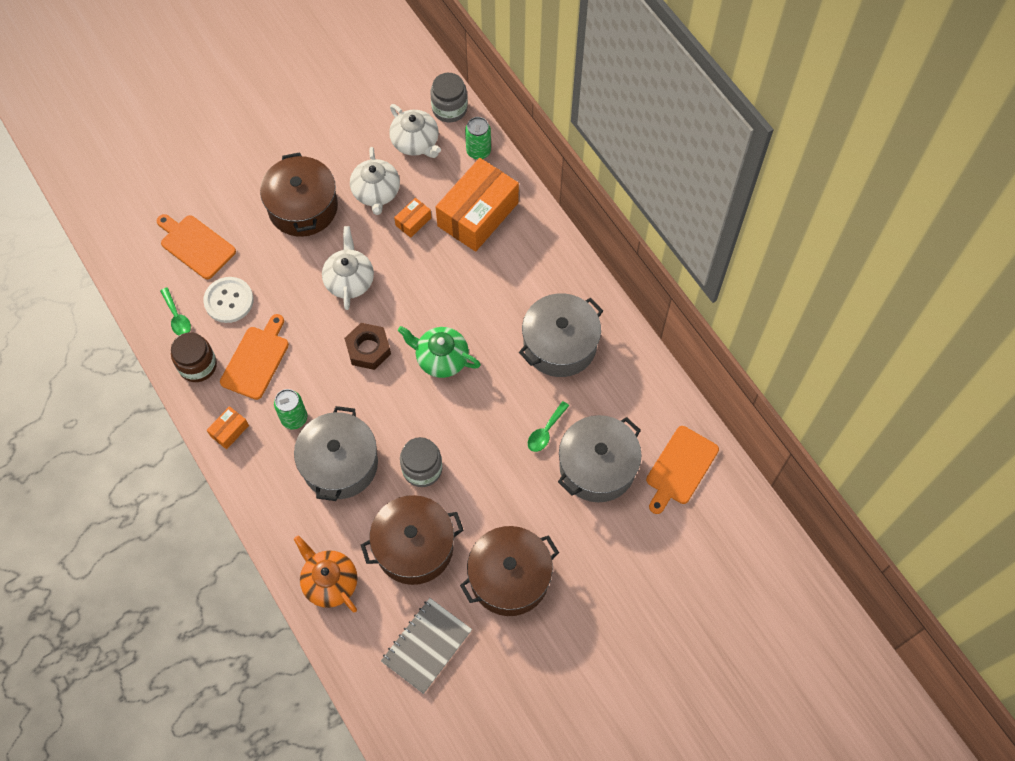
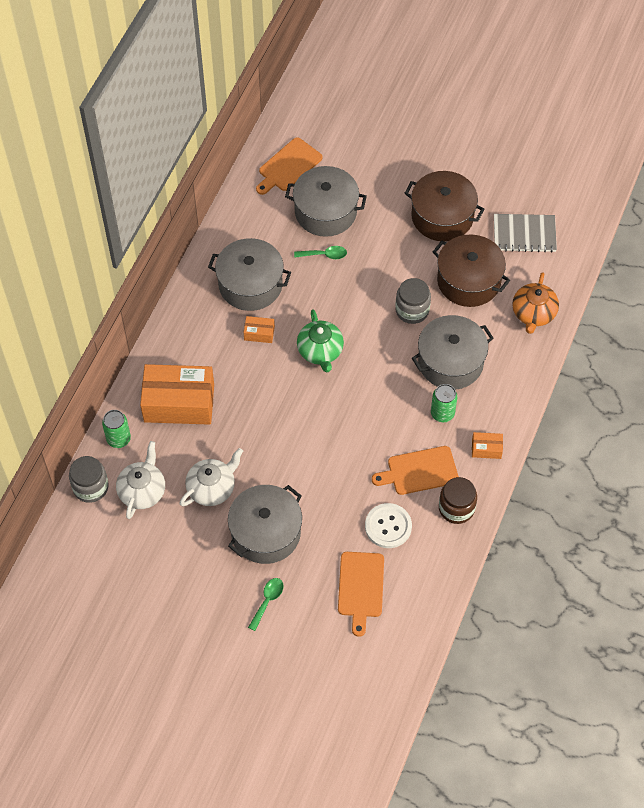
camera: 125 degrees left, 5 degrees down
green spoon [160,287,191,336] -> green spoon moved to [248,578,284,631]
brown pot [260,152,338,237] -> grey pot [228,485,302,564]
white teapot [322,226,374,310] -> none
brown nut [344,323,391,370] -> none
orange box [394,198,431,238] -> orange box moved to [244,316,275,343]
orange cutting board [646,426,719,514] -> orange cutting board turned 135 degrees clockwise [256,137,323,195]

